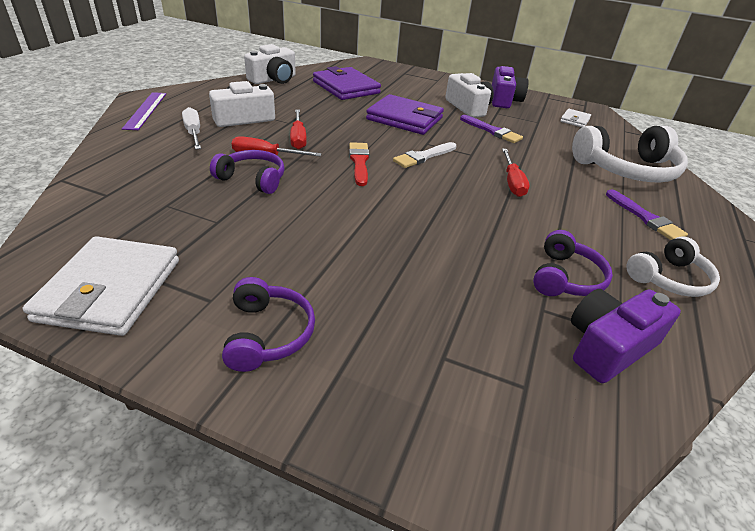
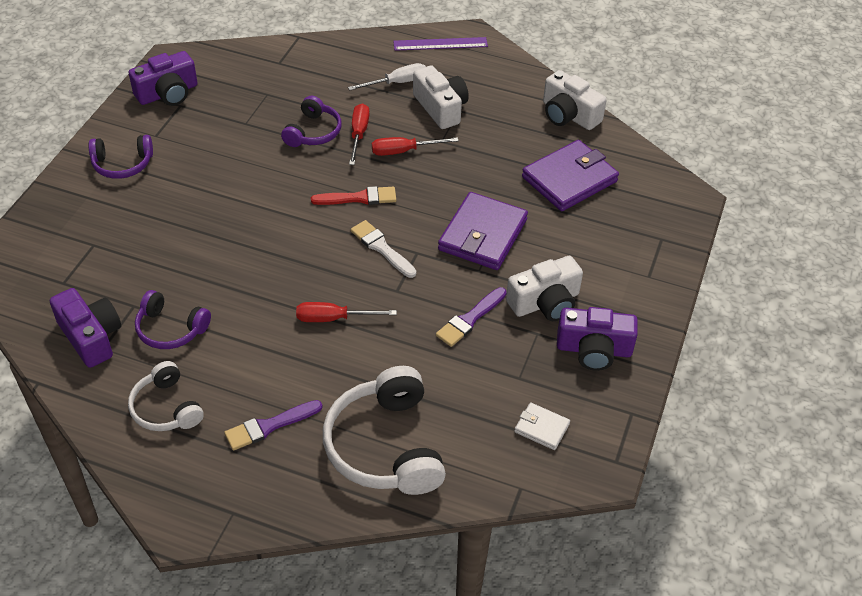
camera: 90 degrees right, 10 degrees up
white wallet [23,236,179,336] -> purple camera [129,51,198,106]

